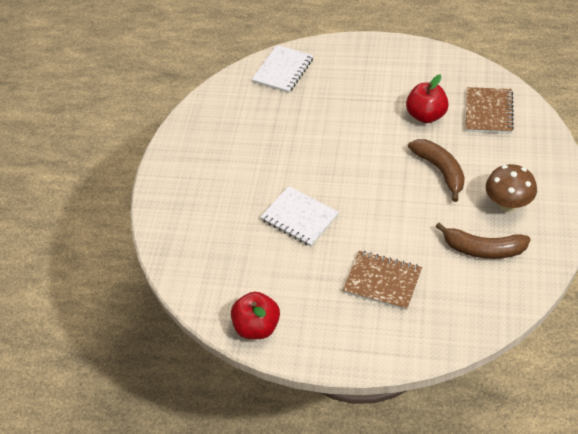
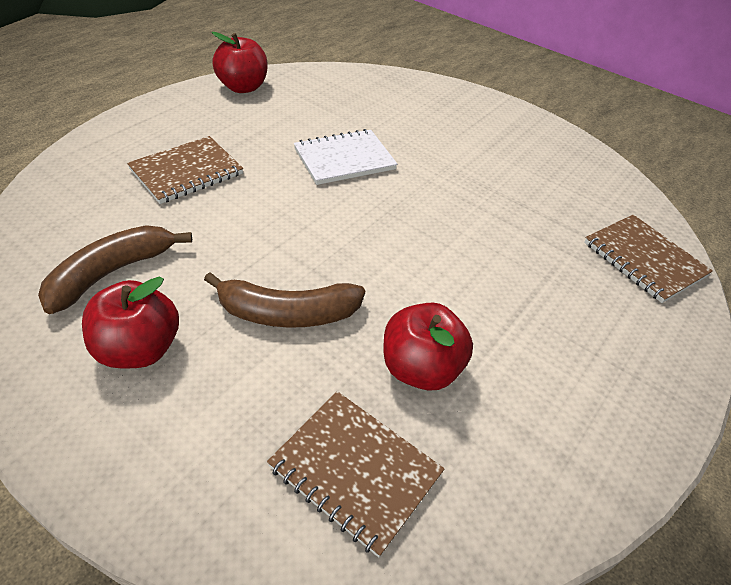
camera: 110 degrees right, 5 degrees down
white notebook [252,45,313,93] -> brown notebook [584,215,713,303]
brown mushroom [486,164,537,212] -> red apple [82,277,179,368]

